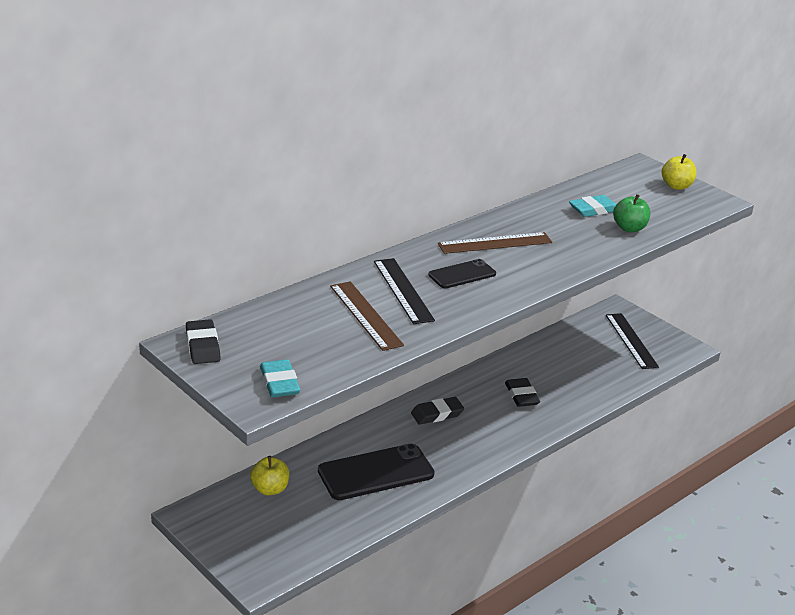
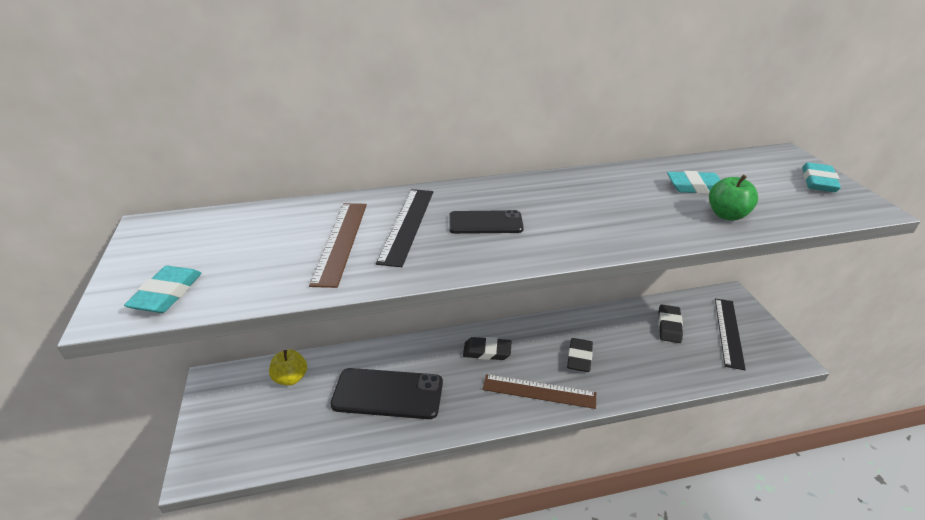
camera: 30 degrees right, 5 degrees up
black eraser [186,319,221,364] -> black eraser moved to [658,304,683,343]
brown ruler [438,232,552,254] -> brown ruler moved to [482,374,596,409]
yellow apple [661,154,696,190] -> turquoise eraser [802,162,841,192]

